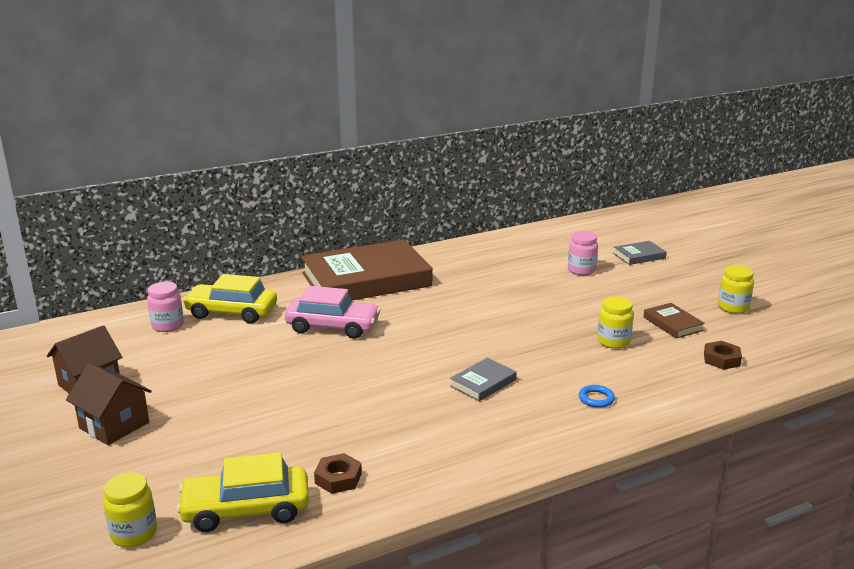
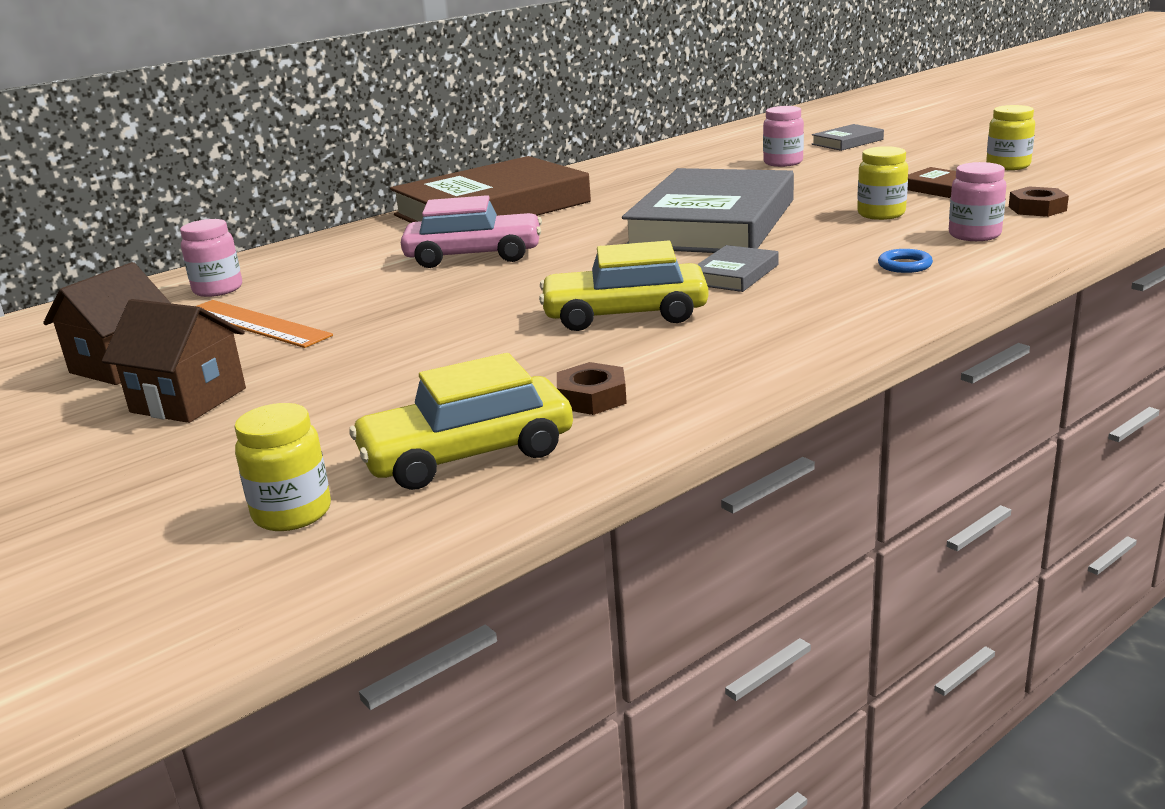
camera: 10 degrees left, 0 degrees up
yellow car [183,274,277,324] -> yellow car moved to [539,240,709,331]
none -> orange ruler [197,300,333,348]
none -> grey book [622,168,794,253]
none -> pink jar [949,162,1006,241]

